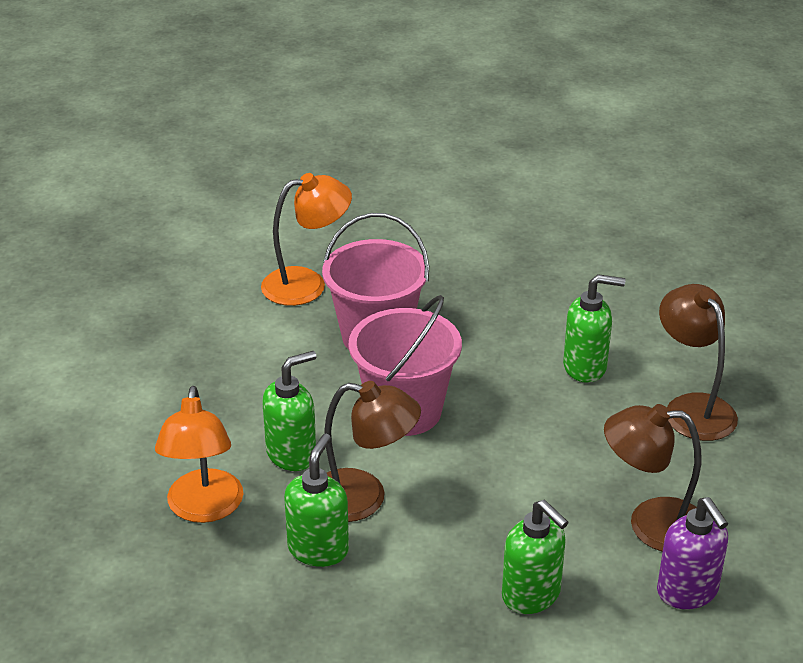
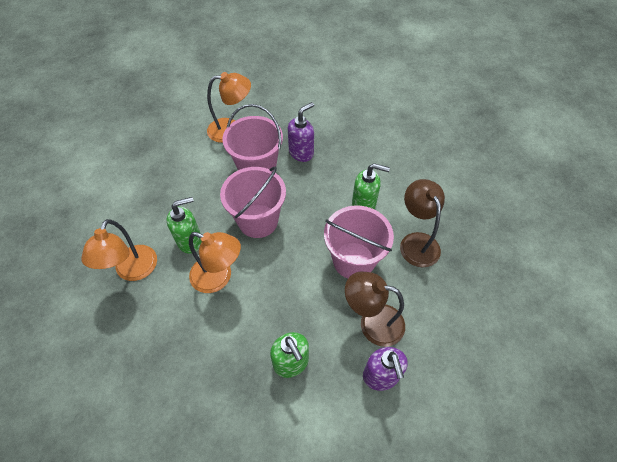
camera: 10 degrees right, 20 degrees up
green soap dispenser [284,434,349,567] -> none
brown lamp [324,381,421,522] -> orange lamp [189,232,241,293]
none -> purple soap dispenser [288,102,314,162]
none -> pink bucket [324,206,394,278]

